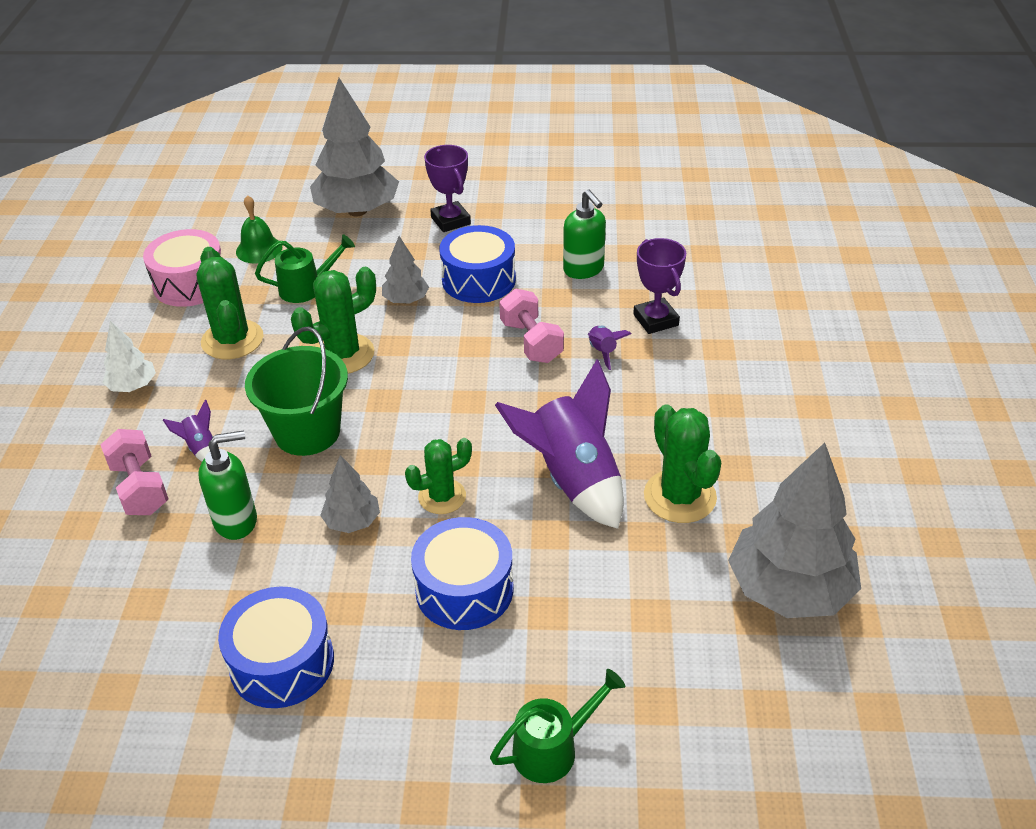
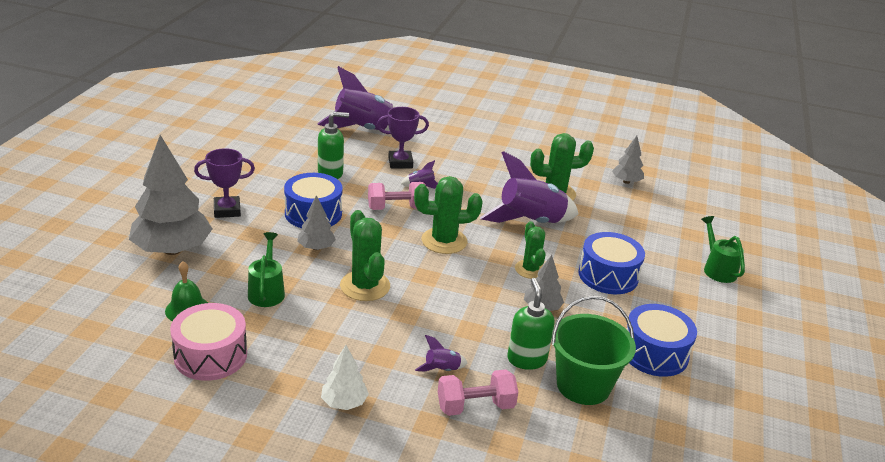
camera: 80 degrees left, 10 degrees down
green cactus [197,247,264,359] -> green cactus moved to [414,176,483,254]
green bucket [245,327,348,456] -> green bucket moved to [551,296,636,405]
grey tree [728,442,861,618] -> grey tree [612,136,644,184], size x0.49
none -> purple rocket [317,66,394,131]

